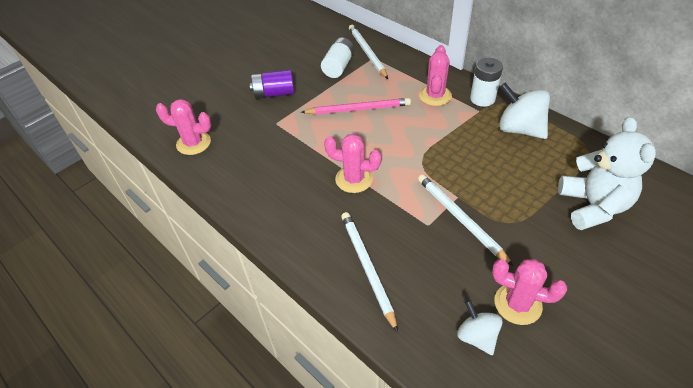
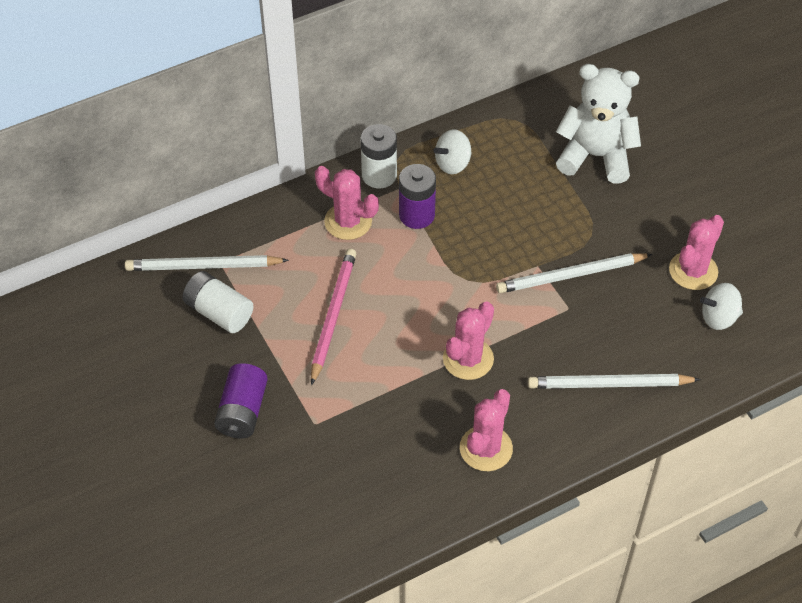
camera: 75 degrees left, 5 degrees up
pink cactus [156,99,211,155] -> pink cactus moved to [460,389,513,471]
white spinning top [499,83,550,139] -> white spinning top [433,129,472,174], size x0.61
none -> purple battery [399,164,436,229]

